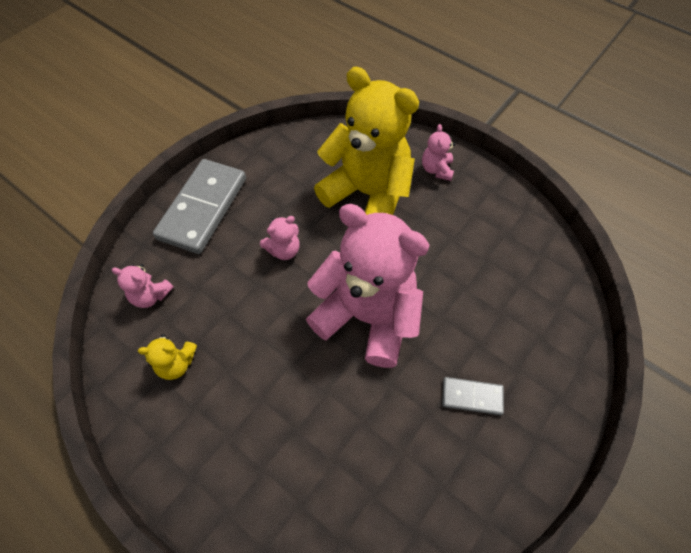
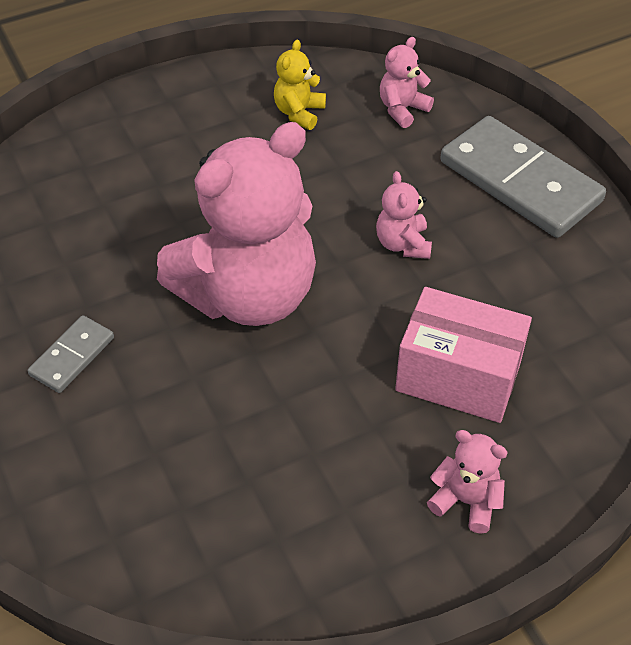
camera: 115 degrees right, 10 degrees down
yellow teddy bear [314,67,419,215] -> pink box [395,287,532,423]

